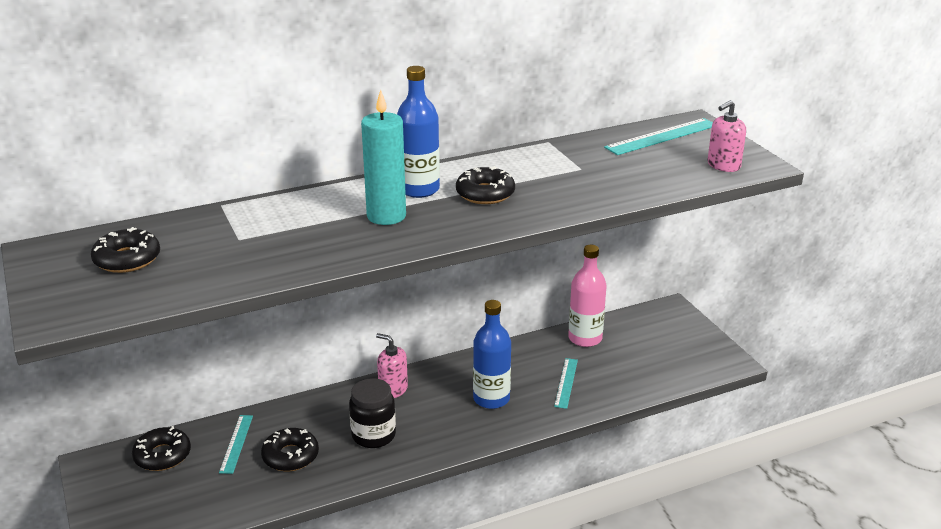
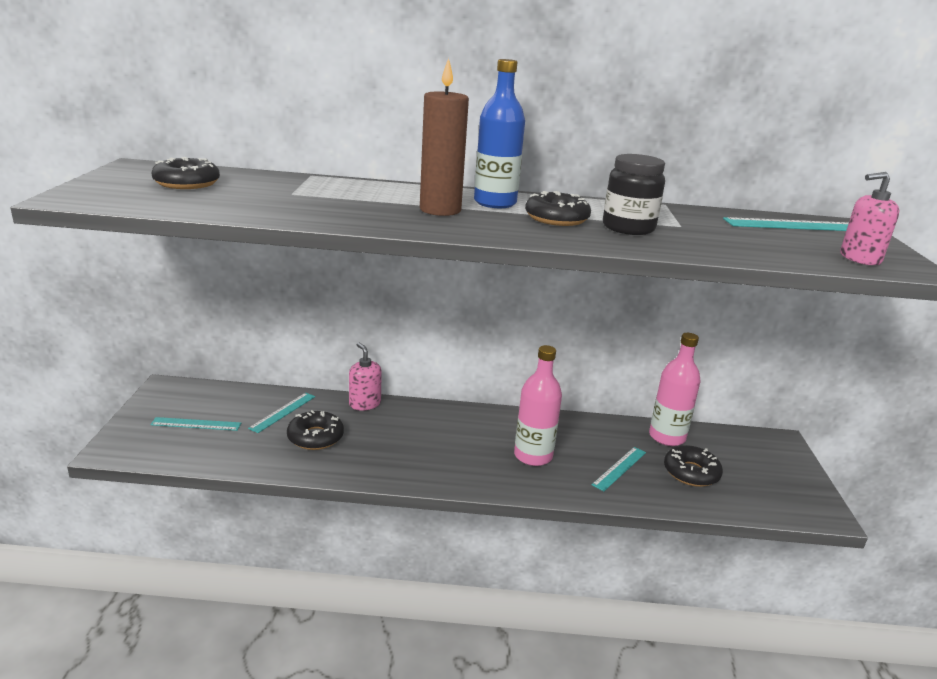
camera: 25 degrees right, 5 degrees down
black donut [132,426,191,471] -> black donut moved to [664,445,723,487]
black jar [349,378,396,448] -> black jar moved to [603,154,665,235]
turquoise candle [361,90,406,225] -> brown candle [420,58,469,216]
pink soap dispenser [376,333,408,398] -> pink soap dispenser moved to [349,342,382,410]
blue bottle [473,300,511,409] -> pink bottle [514,345,562,466]
none -> turquoise ruler [150,417,241,431]

